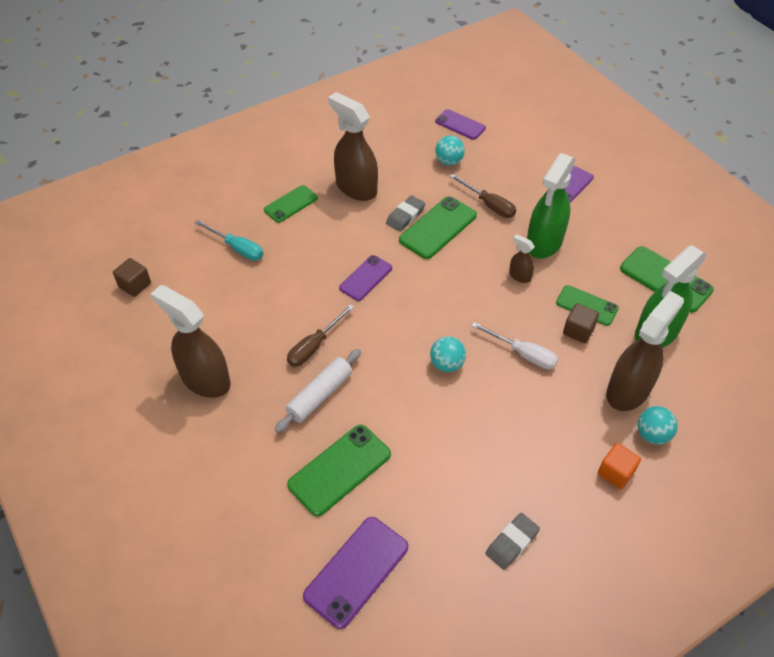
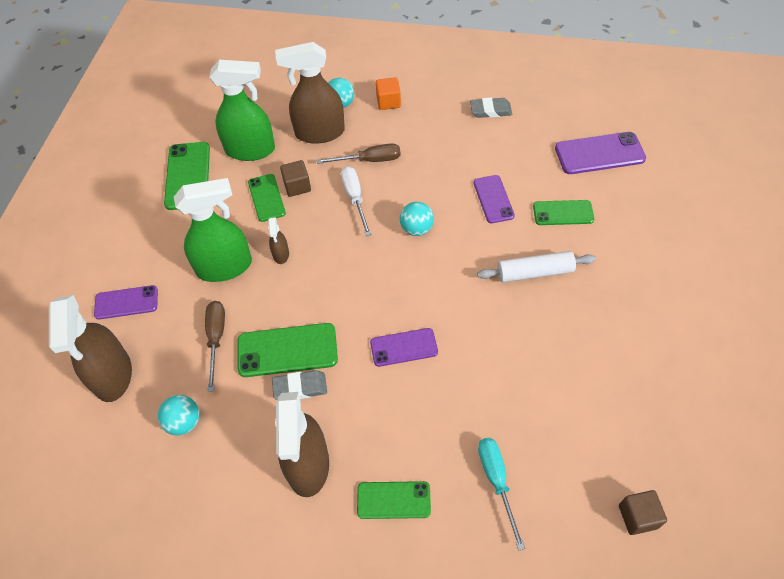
camera: 135 degrees left, 5 degrees up
brown spray bottle [151,285,231,398] -> brown spray bottle moved to [49,295,132,402]
brown screwdriver [287,304,354,367] -> brown screwdriver moved to [316,144,401,164]
green phone [287,425,391,516] -> green phone [533,200,594,225], size x0.66
purple phone [435,109,486,140] -> purple phone moved to [473,175,515,223]

